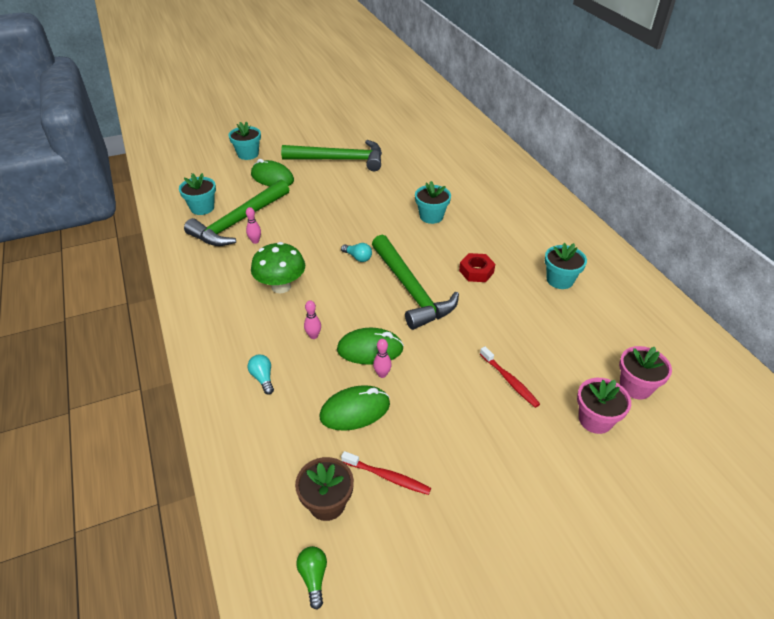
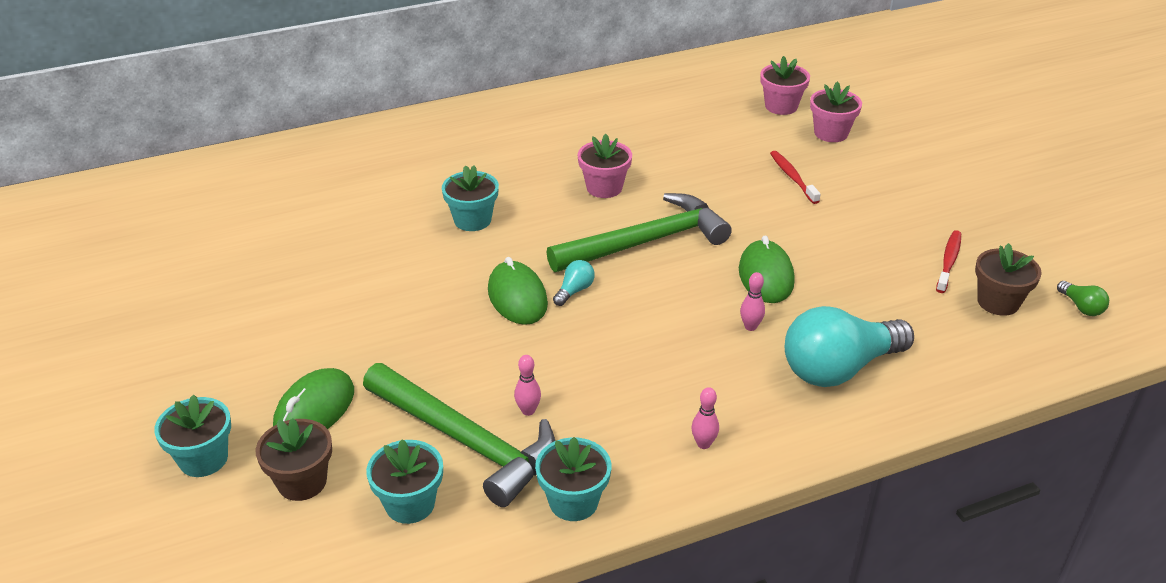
camera: 90 degrees left, 5 degrees down
turquoise light bulb [248,354,274,395] -> turquoise light bulb [785,306,914,387], size x2.42
green mushroom [251,242,305,294] -> none
green hammer [281,140,382,171] -> none
green light bulb [296,546,327,610] -> green light bulb turned 105 degrees counterclockwise [1057,281,1109,316]
green mouse [319,385,390,431] -> green mouse moved to [488,257,548,325]
pink bowling pin [373,339,392,378] -> pink bowling pin moved to [692,387,719,449]
red nut [459,253,495,282] -> pink flower pot [578,134,632,198]
red toothbrush [480,346,540,408] -> red toothbrush turned 75 degrees counterclockwise [770,151,821,204]
turquoise flower pot [545,243,587,289] -> turquoise flower pot moved to [535,437,611,521]
none -> brown flower pot [256,418,332,501]

